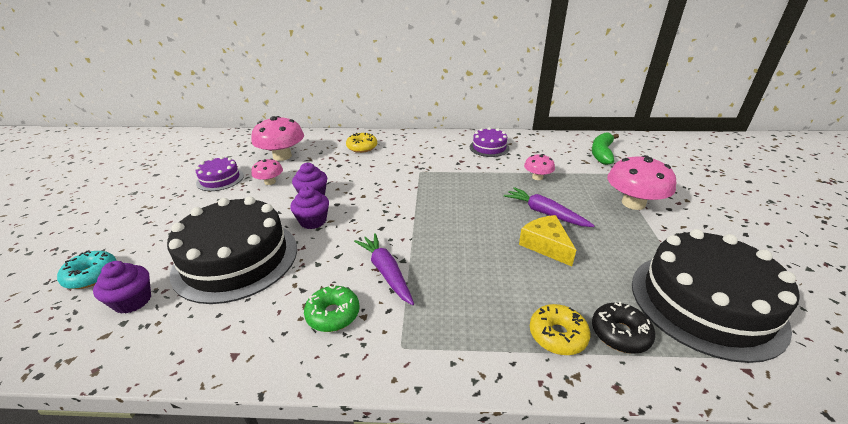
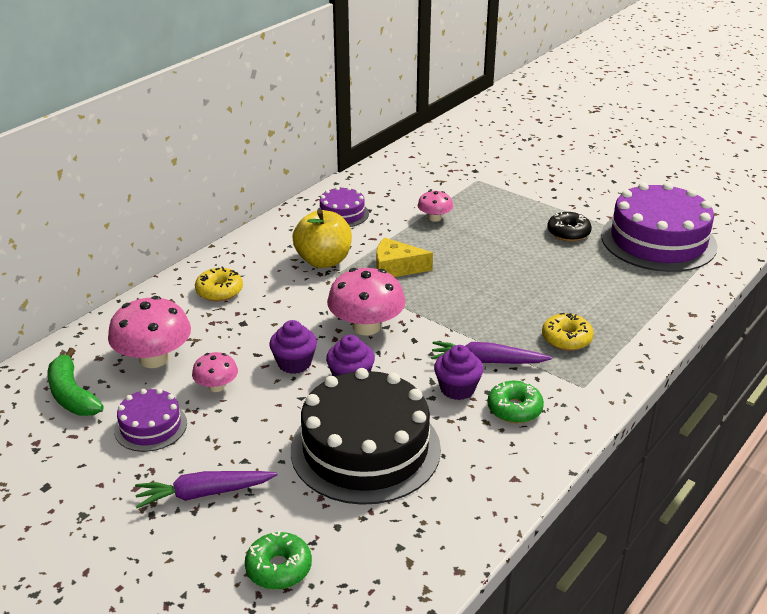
camera: 55 degrees left, 0 degrees up
turquoise donut [57,250,117,289] -> green donut [245,531,312,590]
purple cupcake [93,261,151,314] -> purple cupcake moved to [434,345,483,400]
purple carrot [504,187,595,227] -> purple carrot moved to [135,471,278,508]
yellow cheese [519,215,576,266] -> yellow cheese moved to [376,238,433,277]
yellow donut [530,304,590,355] -> yellow donut moved to [542,313,594,351]
green banana [592,132,619,165] -> green banana moved to [48,348,104,416]
black donut [592,302,656,354] -> black donut moved to [547,212,592,241]
pink mushroom [607,155,676,210] -> pink mushroom moved to [327,268,405,335]
black cake [632,229,800,363] -> purple cake [601,182,718,272]
none -> yellow apple [292,209,352,268]

